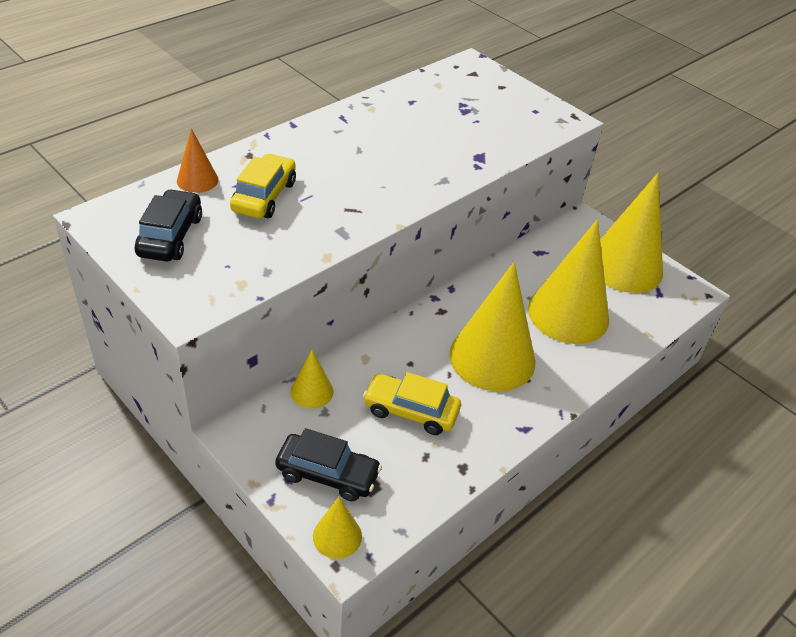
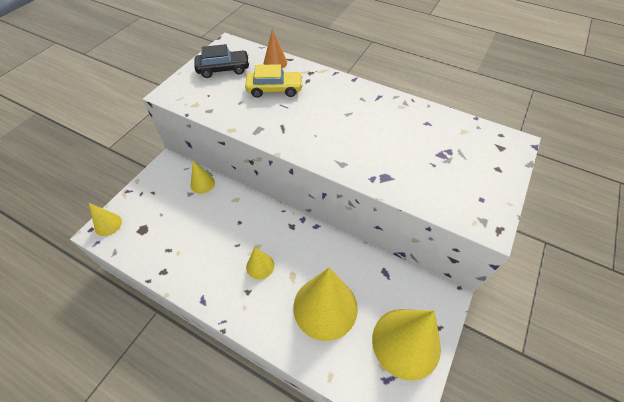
camera: 75 degrees right, 10 degrees up
black car [275,428,382,501] -> none
yellow car [363,372,461,435] -> none
yellow cone [449,262,535,391] -> yellow cone [246,247,274,279], size x0.47

